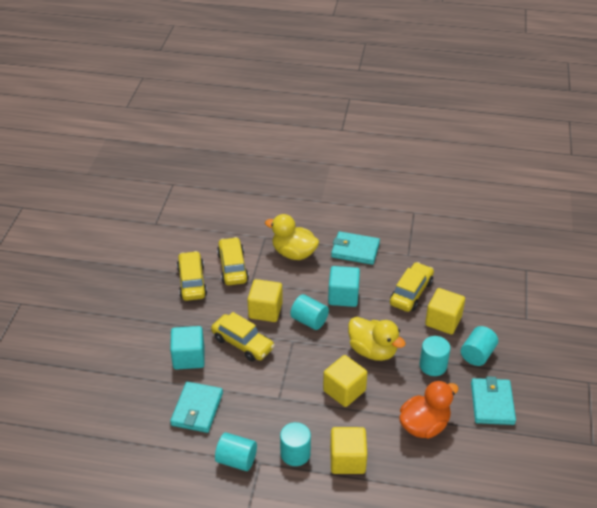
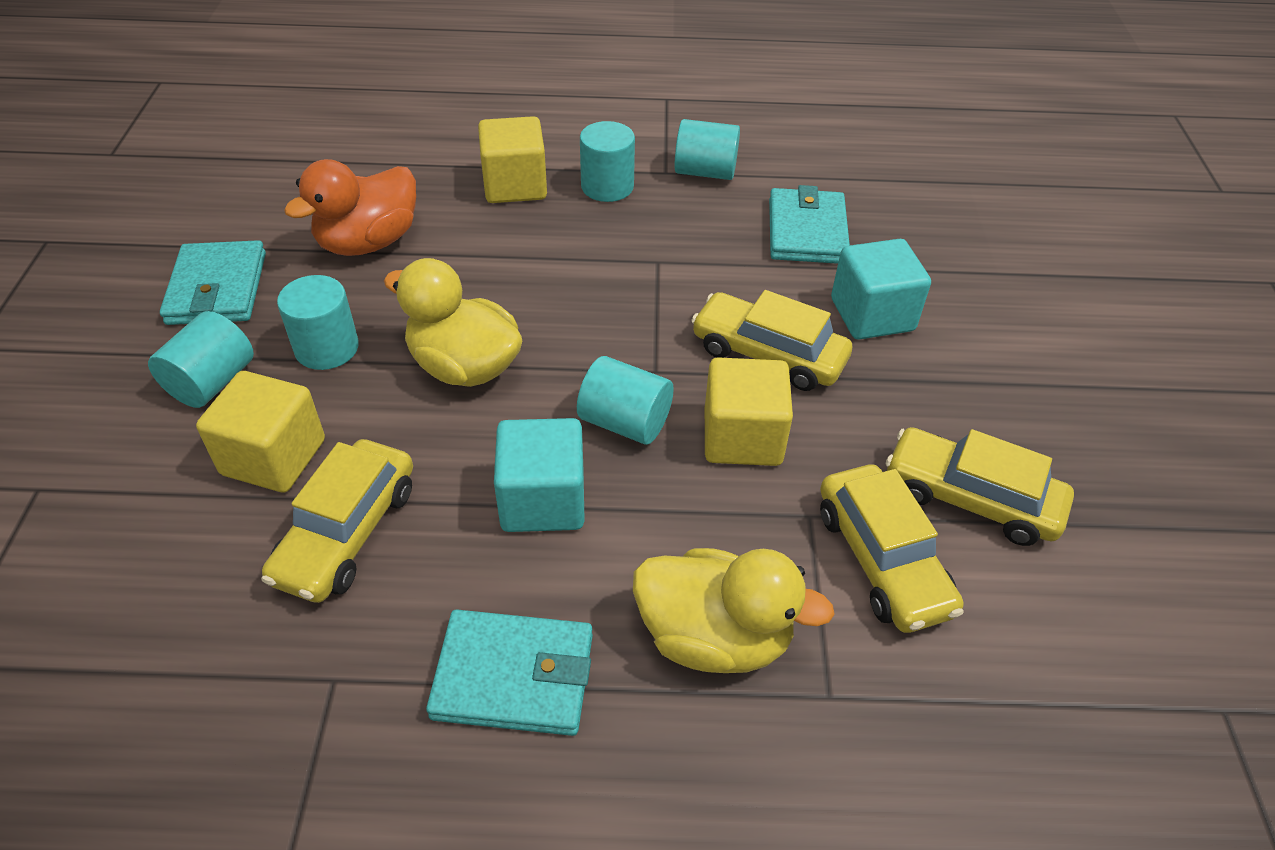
camera: 170 degrees right, 5 degrees up
yellow car [177,251,207,301] -> yellow car turned 135 degrees clockwise [886,427,1074,546]
yellow cube [323,355,367,407] -> none

